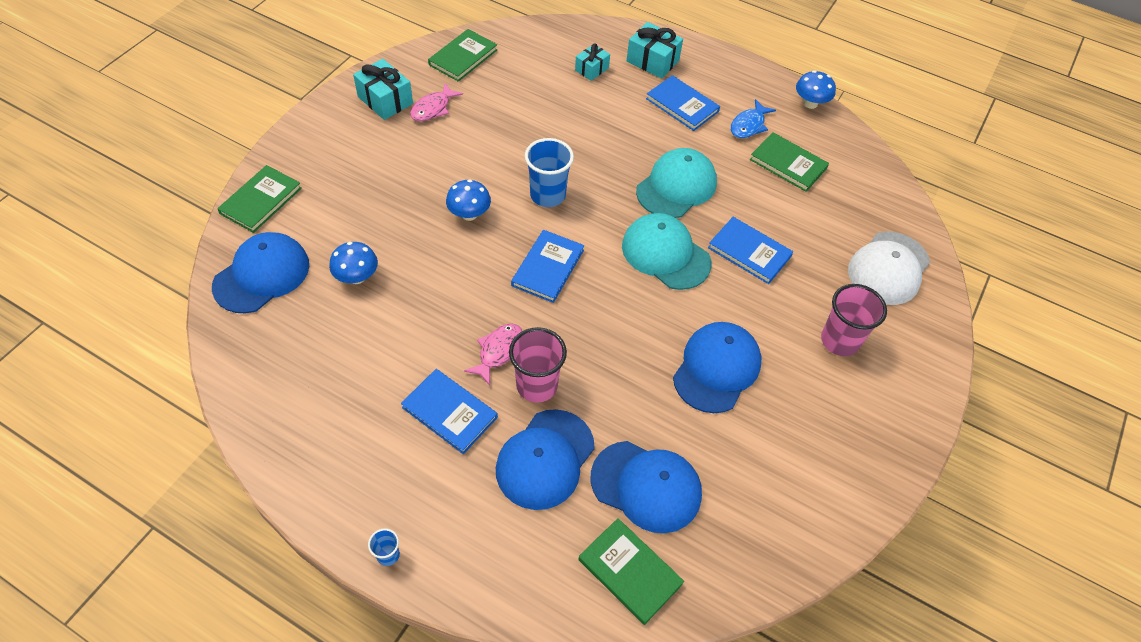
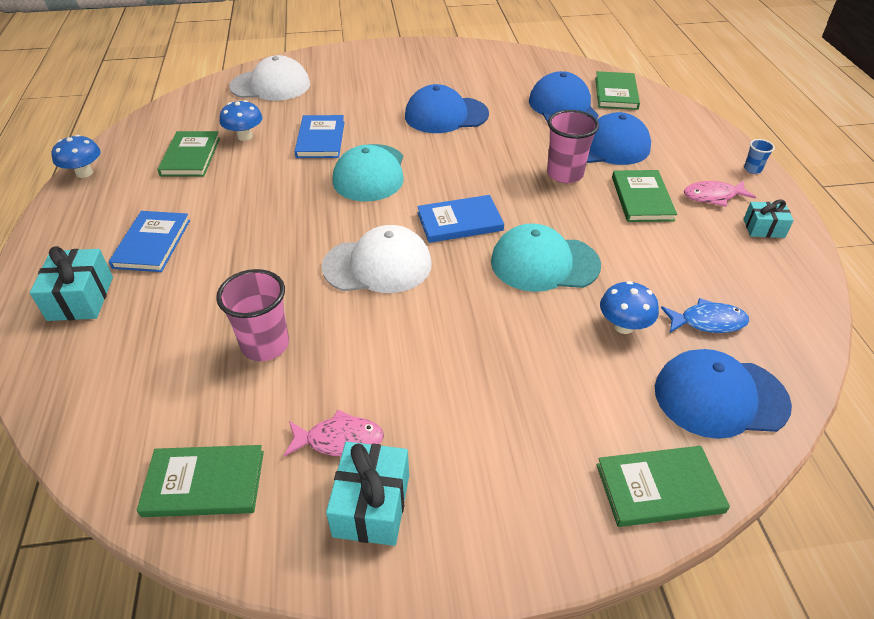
camera: 125 degrees left, 10 degrees down
blue book [401,369,498,454] -> green book [612,170,677,222]
blue mushroom [446,179,491,221] -> blue mushroom moved to [220,100,263,141]
pink fish [464,324,522,386] -> pink fish moved to [684,181,756,207]
blue cup [525,138,574,207] -> white cap [322,225,432,293]
turquoise gift [575,43,610,81] -> turquoise gift moved to [743,200,794,238]
turquoise cap [636,148,717,218] -> turquoise cap moved to [491,224,601,292]
blue fish [731,99,776,138] -> blue fish moved to [661,298,749,333]
pink cup [821,284,887,356] -> pink cup moved to [216,269,289,361]

